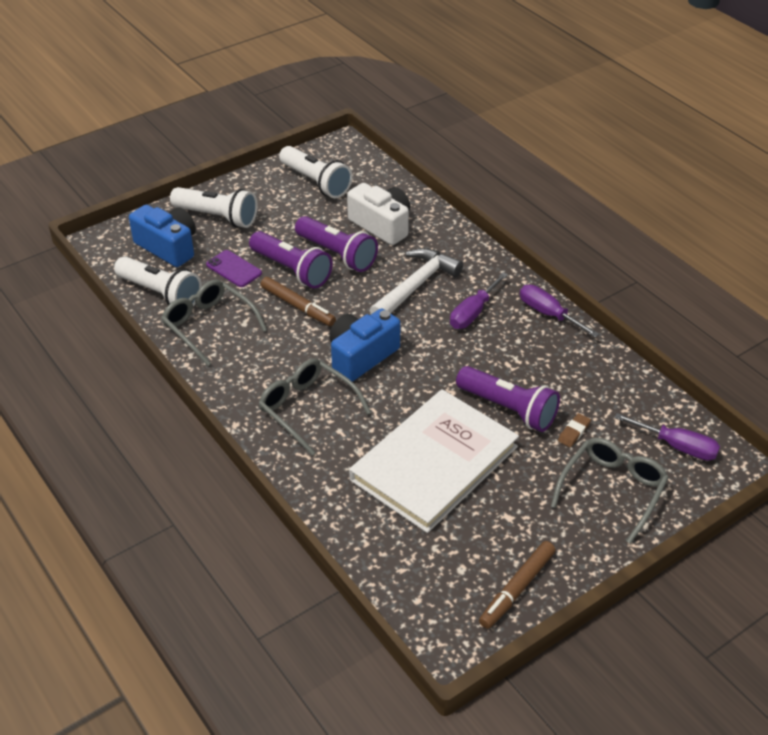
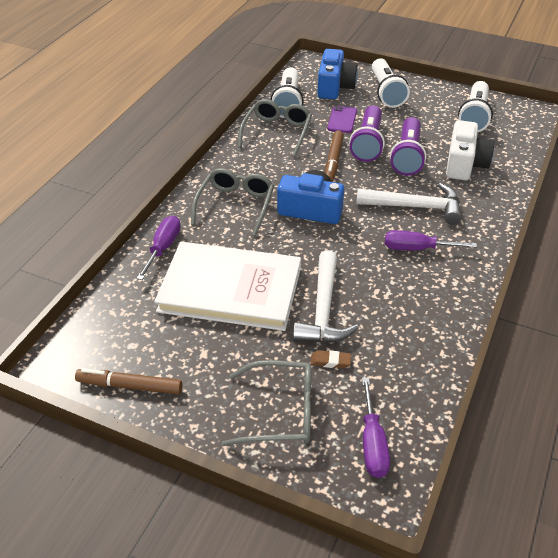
camera: 60 degrees right, 0 degrees up
purple flashlight [456,366,560,432] -> white hammer [293,250,359,343]
purple screwdriver [520,285,599,338] -> purple screwdriver moved to [137,216,181,280]

